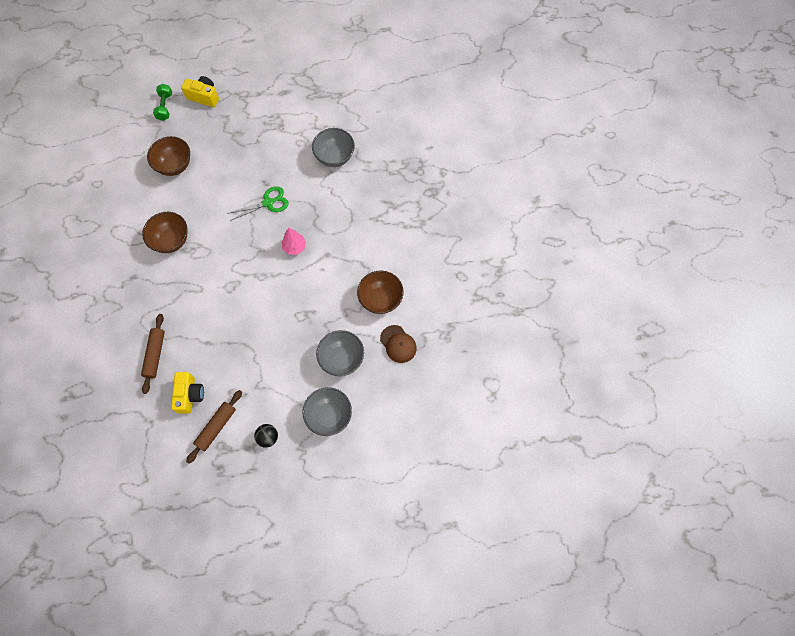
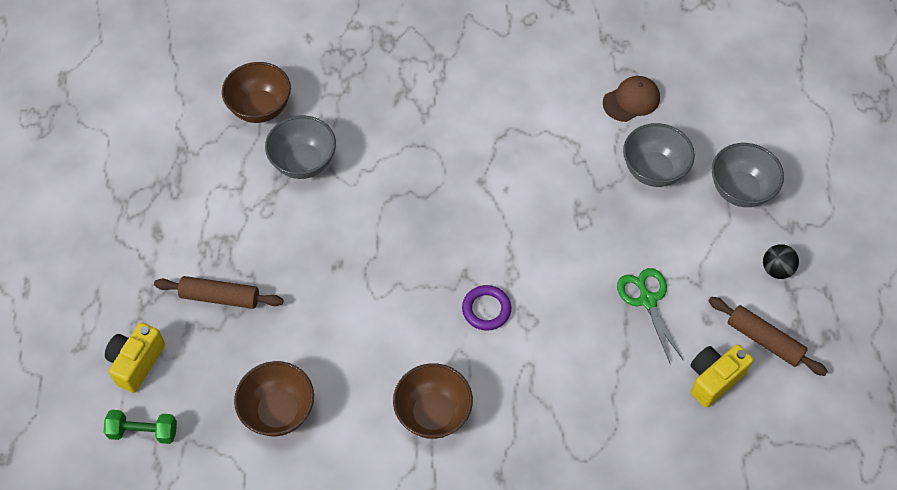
camera: 85 degrees left, 10 degrees down
brown rolling pin [141,314,165,394] -> brown rolling pin moved to [154,276,284,309]
yellow camera [171,372,204,414] -> yellow camera turned 45 degrees counterclockwise [690,344,753,408]
green scissors [227,186,289,221] -> green scissors moved to [617,268,684,363]
pink tree [282,228,306,255] -> none
brown bowl [357,271,404,314] -> brown bowl moved to [222,62,291,123]
none -> purple ring [462,285,511,331]

